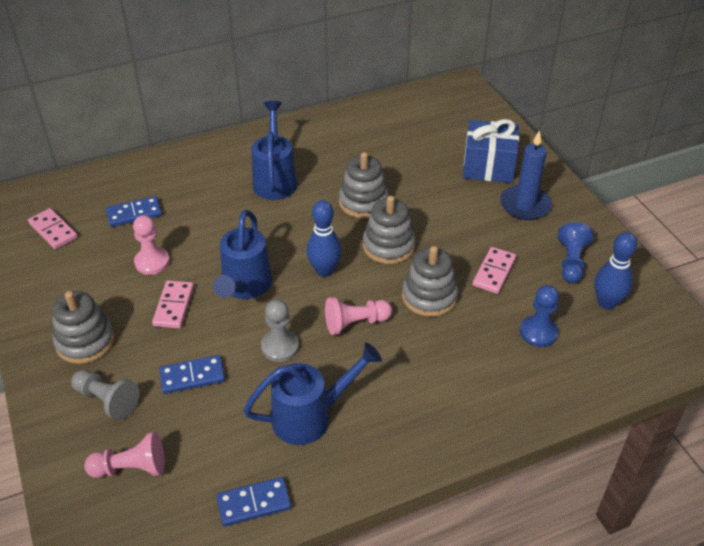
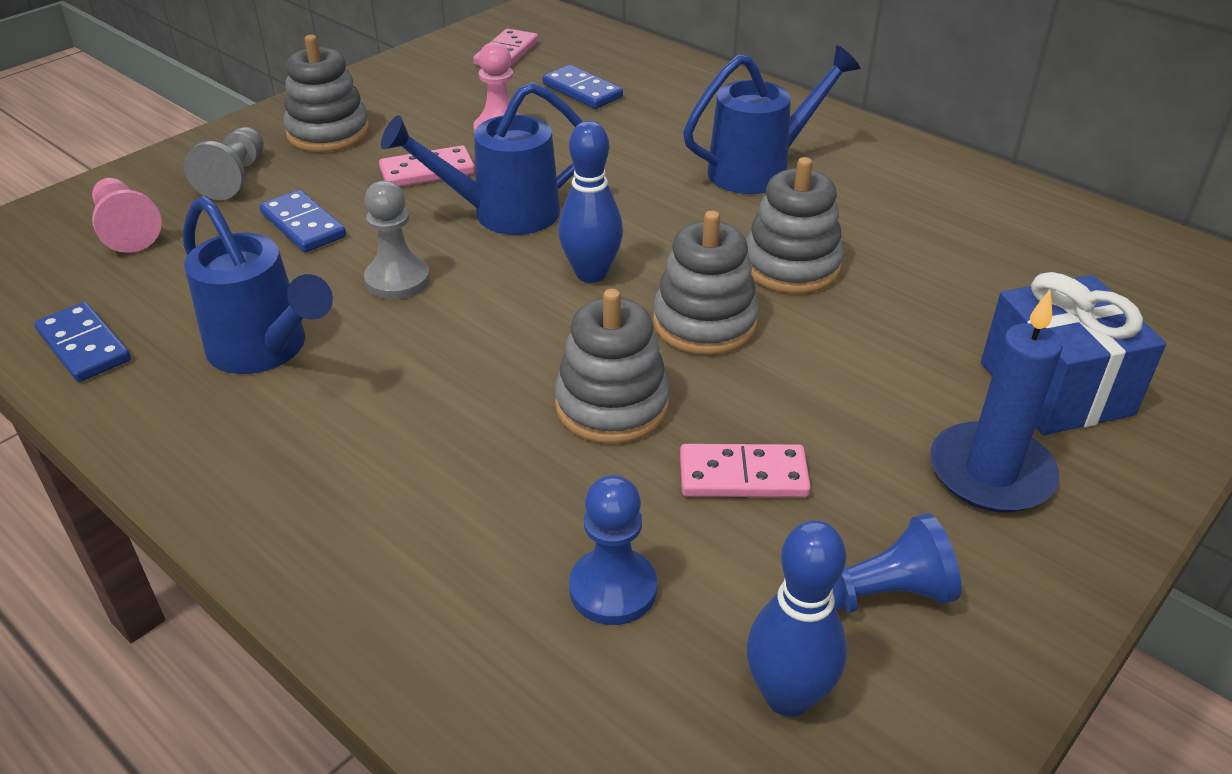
camera: 65 degrees right, 5 degrees down
pink pawn [325,297,392,335] -> none

